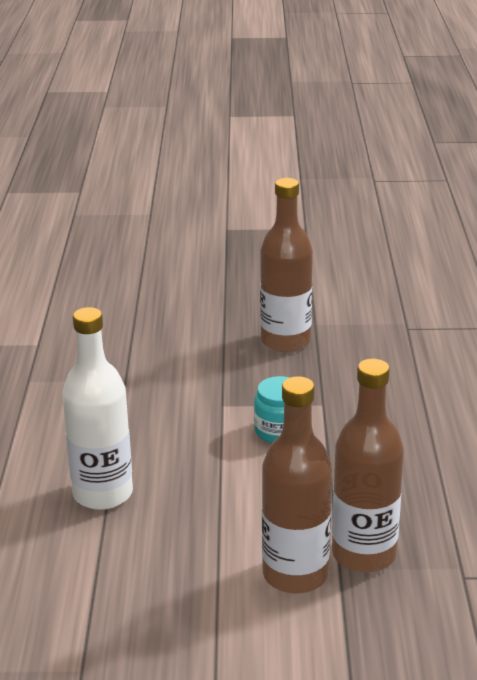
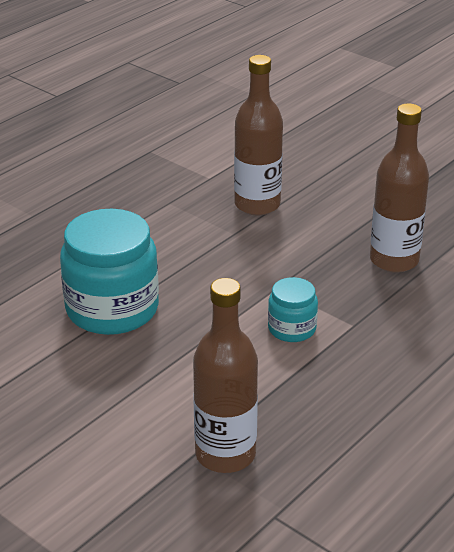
camera: 40 degrees right, 5 degrees up
white bottle [62,307,133,510] -> turquoise jar [60,209,159,335]
brown bottle [262,376,332,594] -> brown bottle moved to [234,55,283,215]

